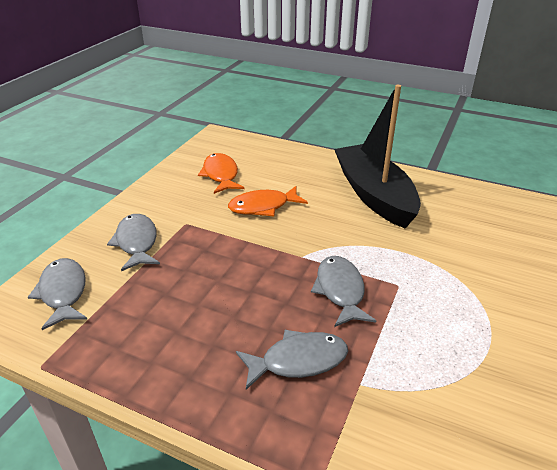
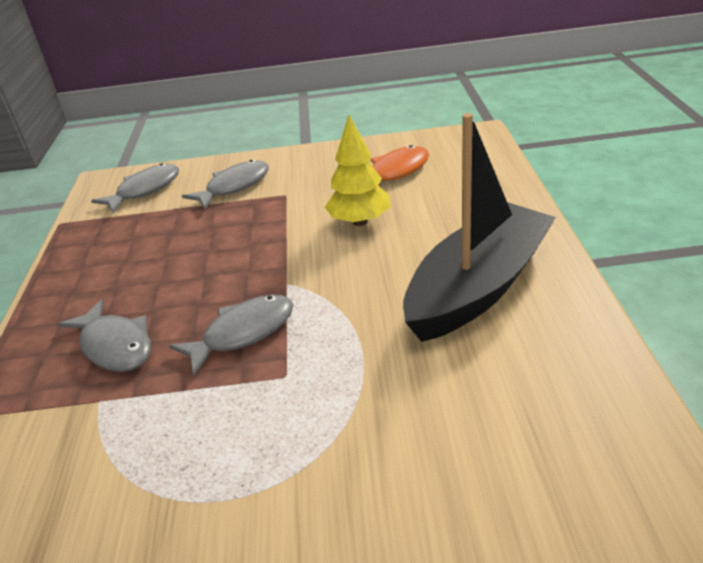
camera: 65 degrees right, 0 degrees up
orange fish [228,186,308,216] -> yellow tree [325,115,391,226]

